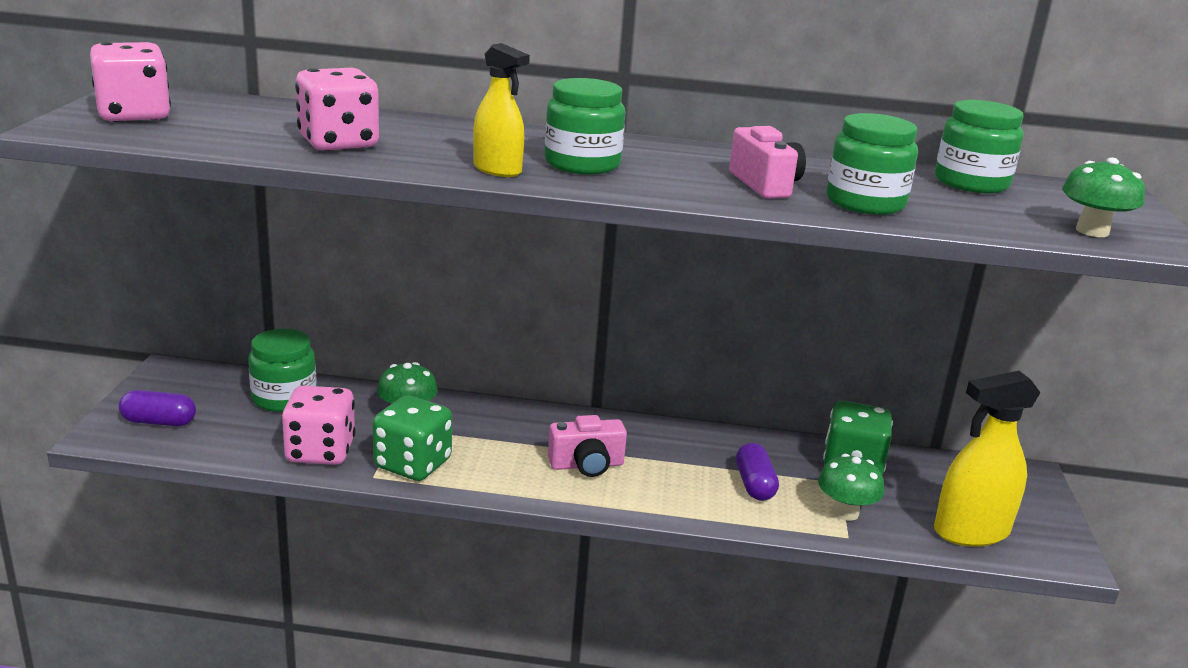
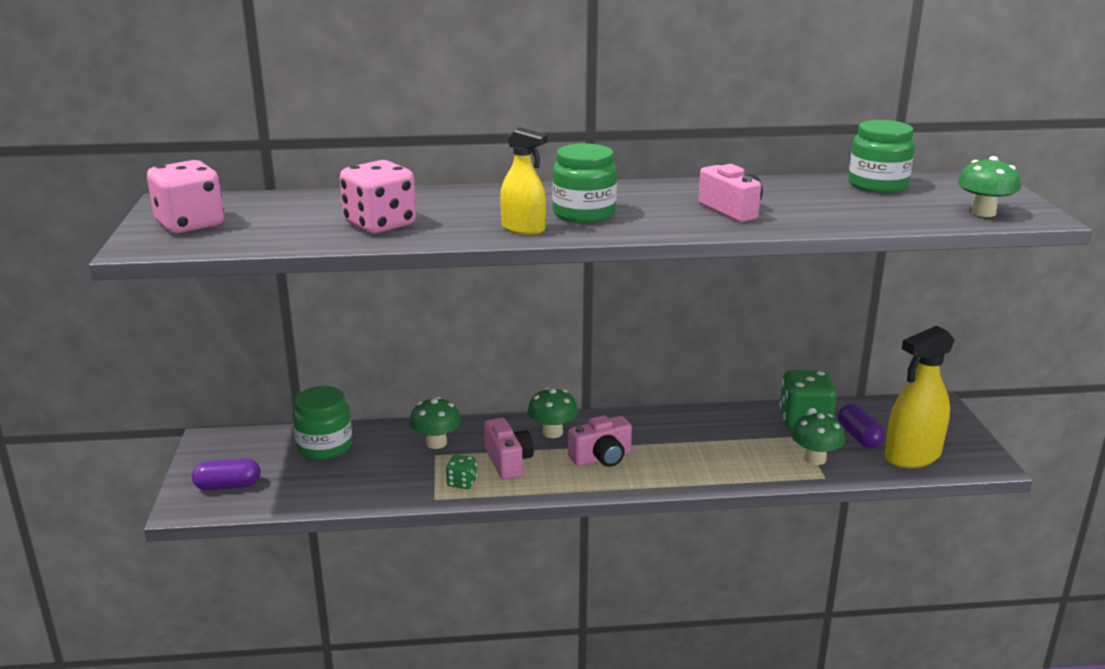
camera: 10 degrees left, 0 degrees up
pink dice [281,385,356,465] -> none
green dice [373,395,452,481] -> green dice [446,454,477,489], size x0.49
purple capsule [736,443,779,501] -> purple capsule moved to [838,404,885,448]
green jar [826,113,918,215] -> none
none -> pink camera [484,418,534,480]
none -> green mushroom [528,388,578,438]

